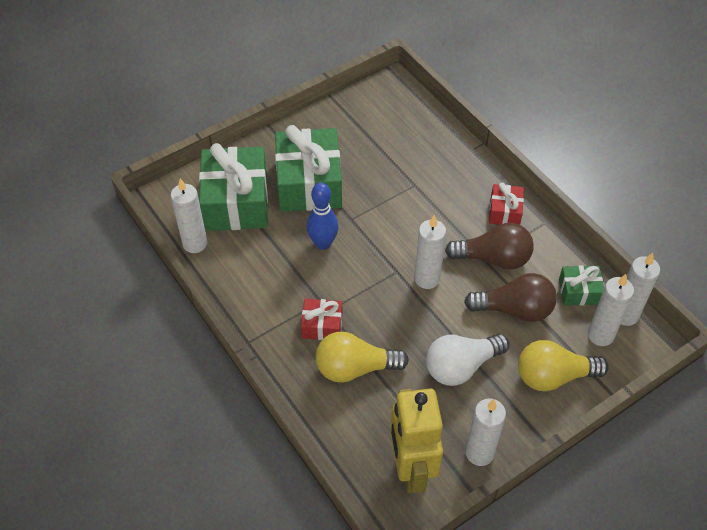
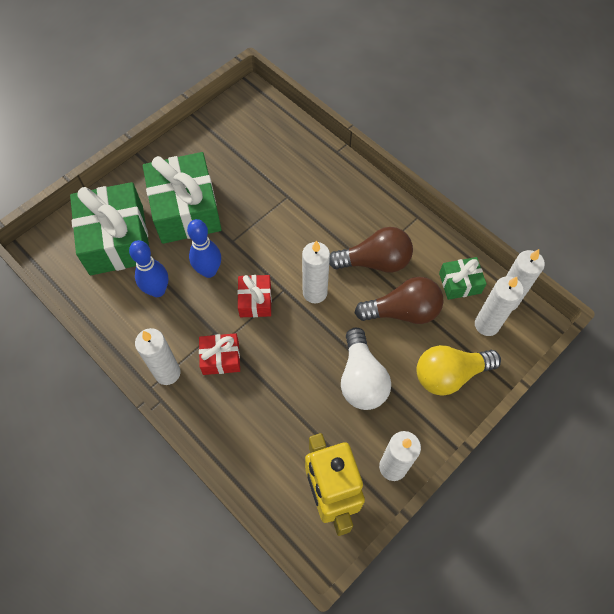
camera: 10 degrees left, 10 degrees up
white candle [171,178,207,253] -> white candle moved to [135,328,181,385]
yellow light bulb [316,332,409,383] -> none
white light bulb [426,334,509,386] -> white light bulb turned 60 degrees counterclockwise [341,328,391,410]
red gift [489,183,524,225] -> red gift moved to [237,275,272,317]
none -> blue bowling pin [129,240,168,297]

